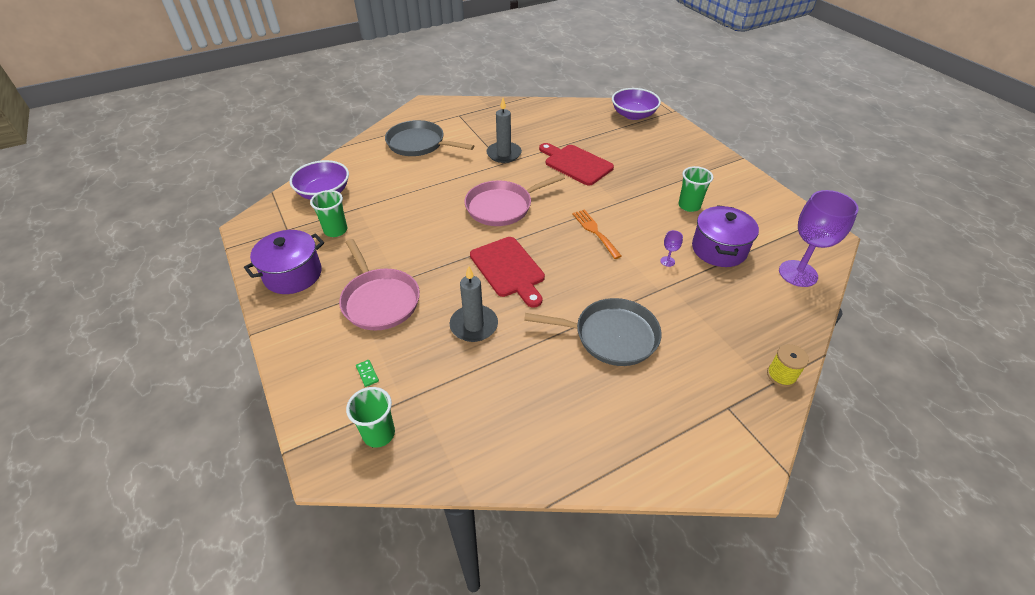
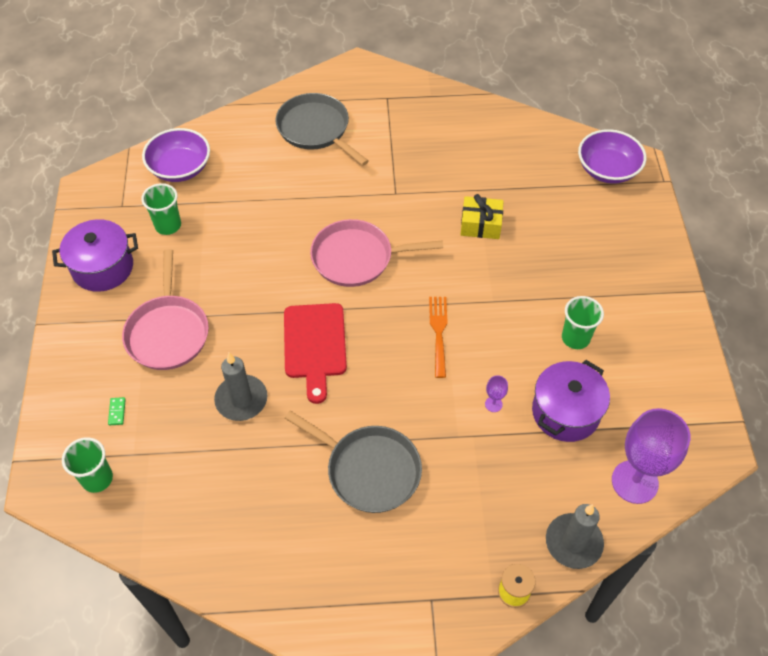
camera: 25 degrees right, 10 degrees up
grey candle [486,98,522,163] -> grey candle moved to [546,504,604,569]
red cutting board [539,143,614,185] -> yellow gift [460,194,504,239]

